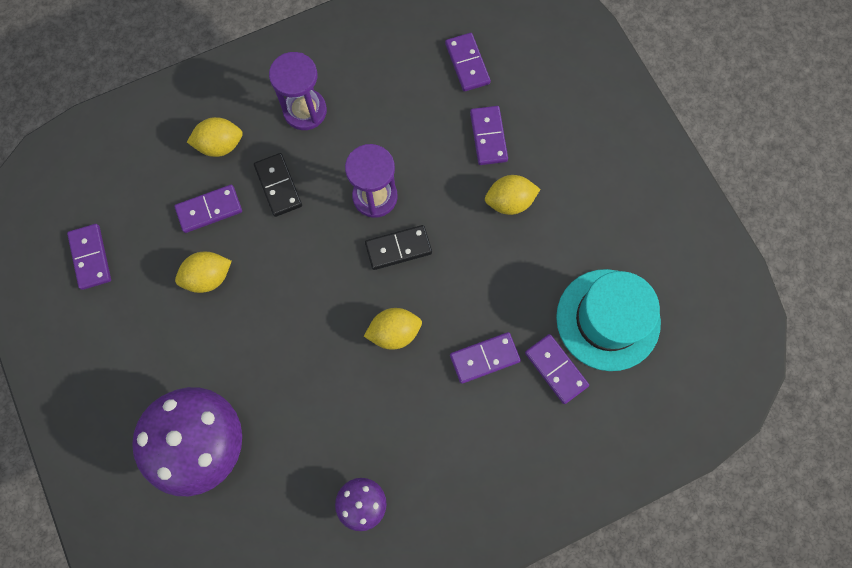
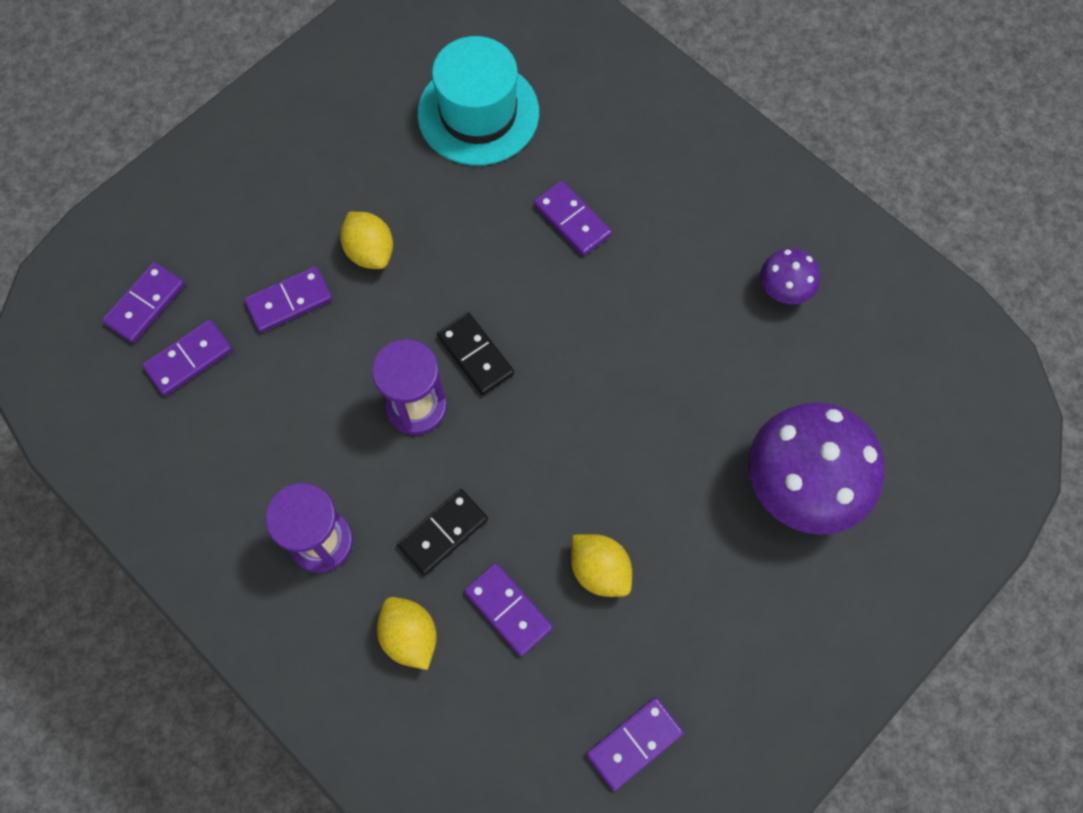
camera: 110 degrees left, 5 degrees down
yellow lemon [364,308,422,350] -> none
purple domino [525,334,589,404] -> purple domino moved to [102,262,185,343]

